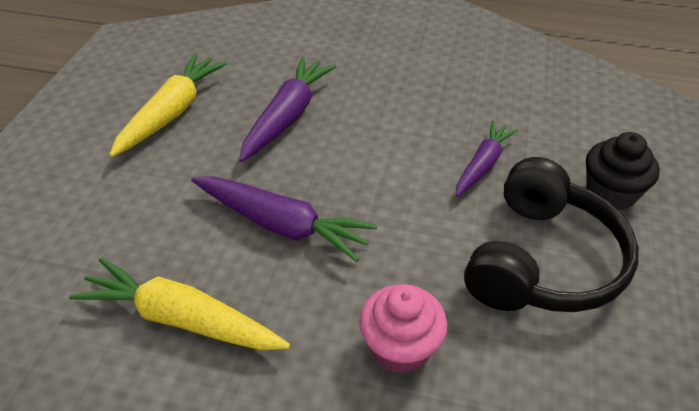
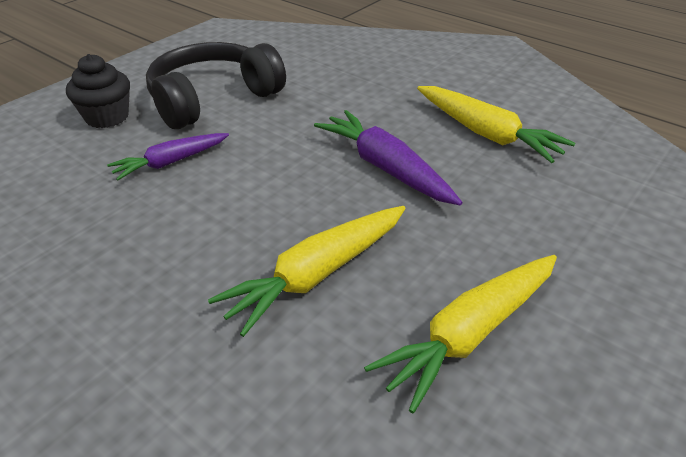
camera: 155 degrees left, 5 degrees down
purple carrot [239,57,337,162] -> yellow carrot [208,206,406,337]
pink cupcake [359,284,447,374] -> none

